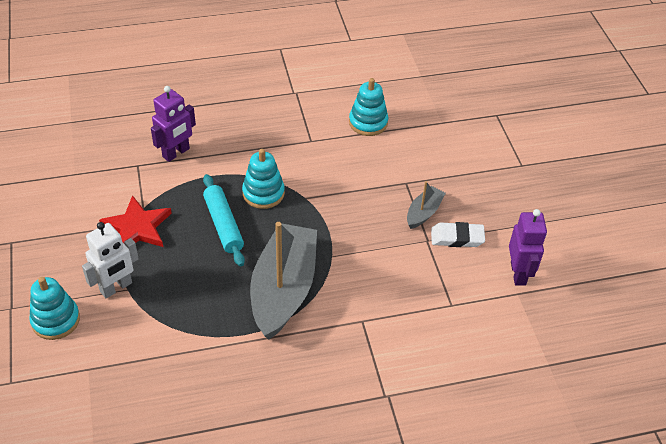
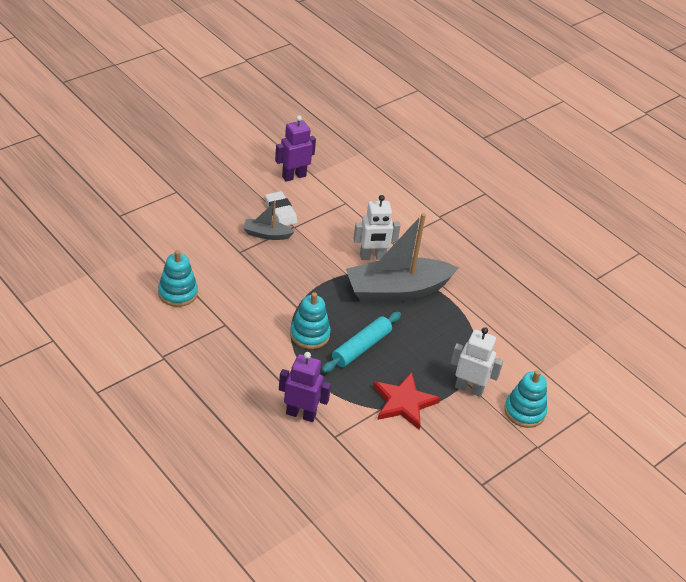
camera: 120 degrees left, 5 degrees down
none -> white robot [353,195,401,260]

